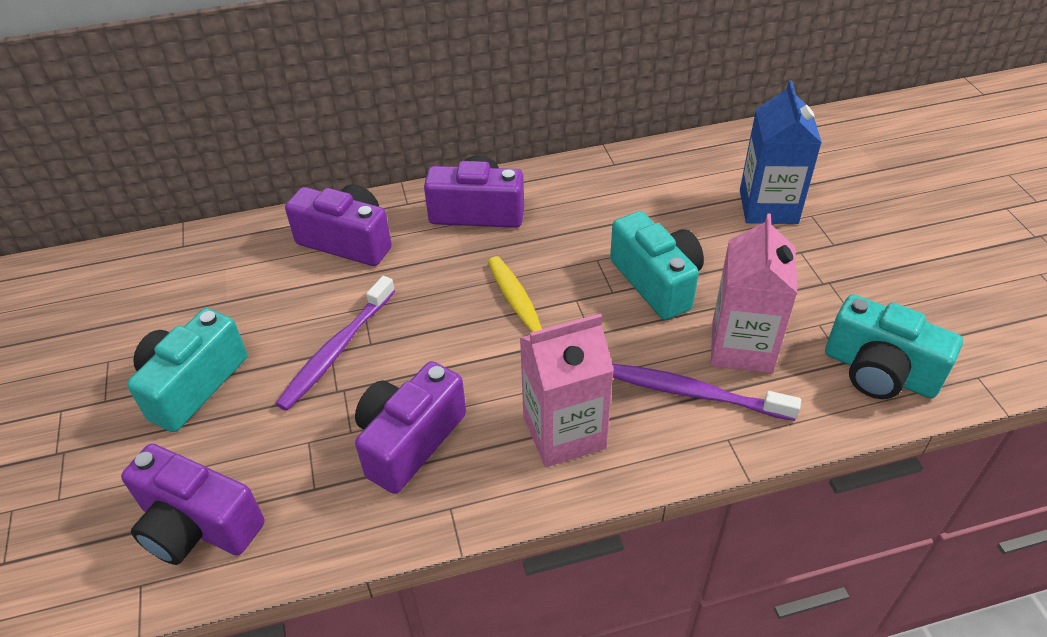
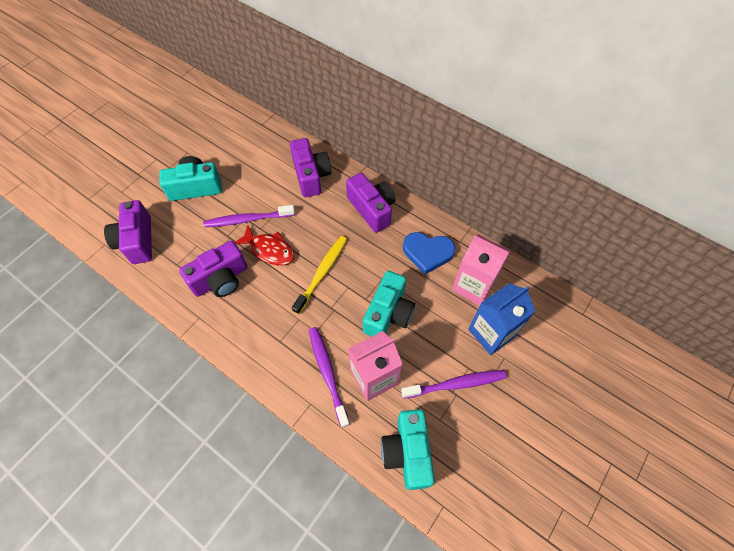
camera: 50 degrees right, 15 degrees up
purple camera [355,361,466,494] -> purple camera turned 150 degrees clockwise [179,241,248,297]
pink carton [520,313,614,467] -> pink carton moved to [452,235,510,306]
none -> red fish [235,225,295,265]
none -> purple toothbrush [401,370,507,399]
none -> blue heart [403,232,455,274]

